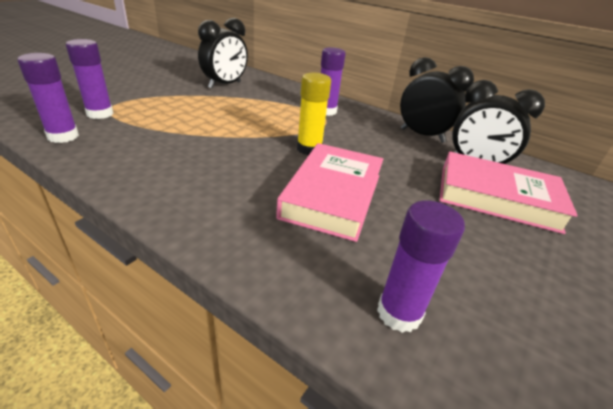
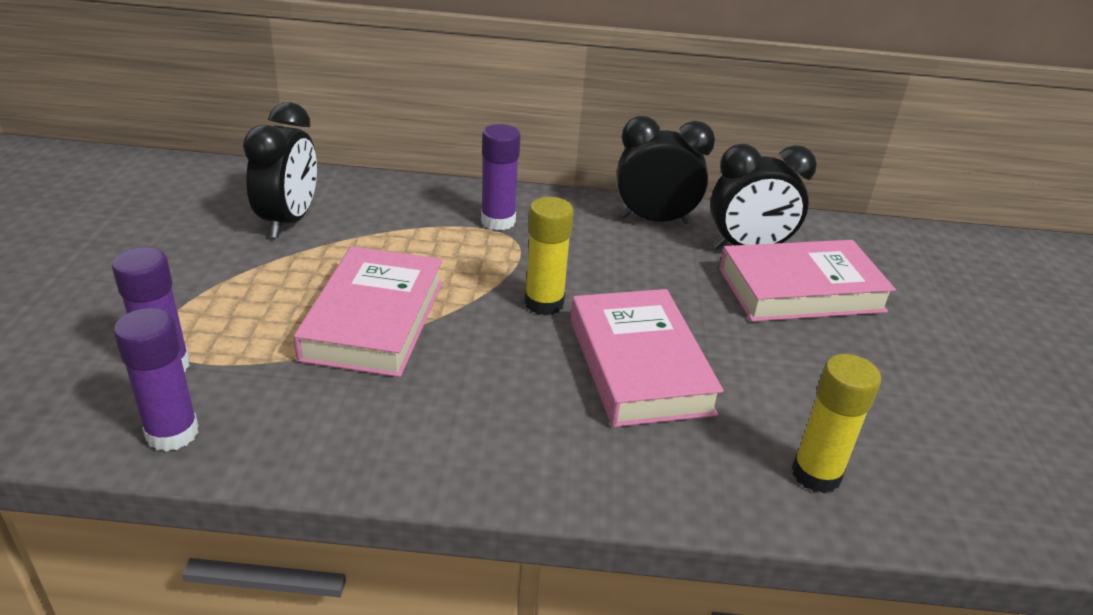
camera: 30 degrees left, 0 degrees up
purple glue stick [377,200,465,333] -> yellow glue stick [792,354,881,493]
none -> pink book [294,246,443,377]

